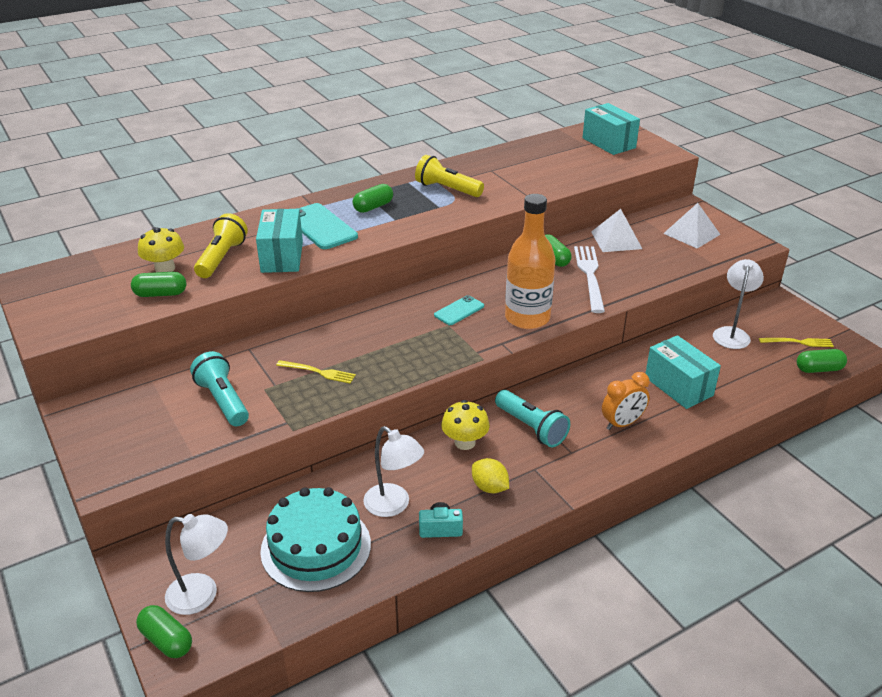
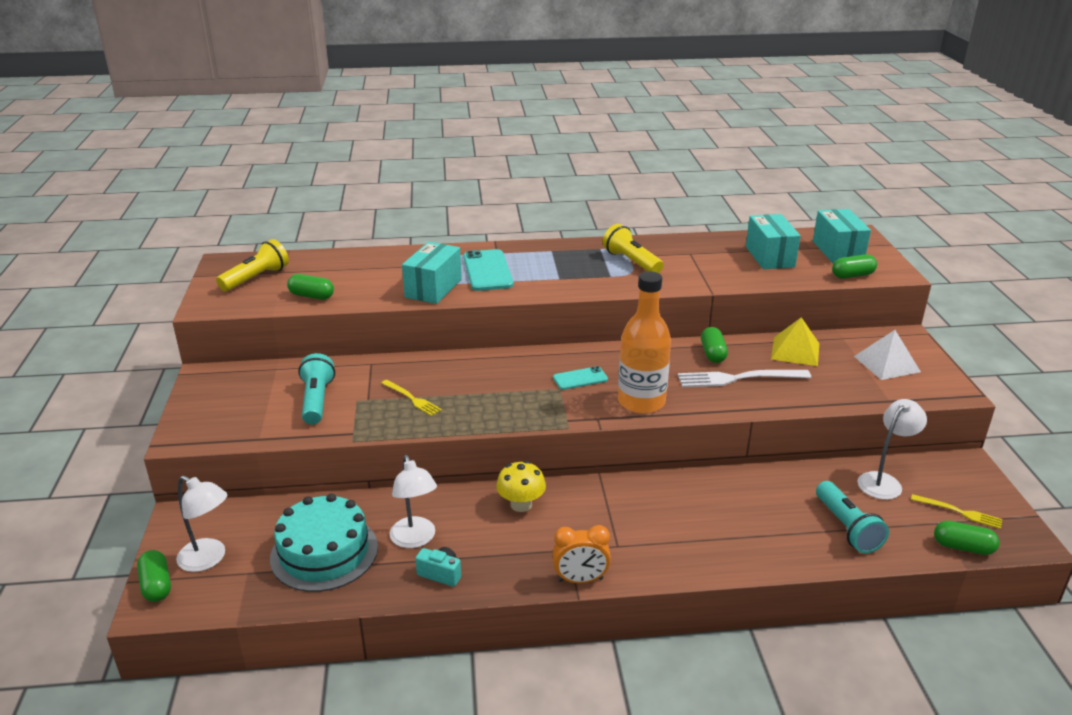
camera: 25 degrees right, 5 degrees down
yellow mushroom [138,227,184,272] -> none
yellow flashlight [194,213,248,278] -> yellow flashlight moved to [216,239,289,291]
green capsule [352,184,393,213] -> green capsule moved to [832,254,877,279]
yellow lemon [472,458,509,493] -> none
turquoise flashlight [495,390,570,447] -> turquoise flashlight moved to [816,481,889,554]
white fork [574,246,605,313] -> white fork turned 120 degrees counterclockwise [678,370,811,387]
white pyramid [591,209,642,252] -> yellow pyramid [771,317,819,366]
orange clock [602,372,650,430] -> orange clock moved to [552,525,611,583]
turquoise box [645,335,721,409] -> turquoise box moved to [746,214,801,269]

